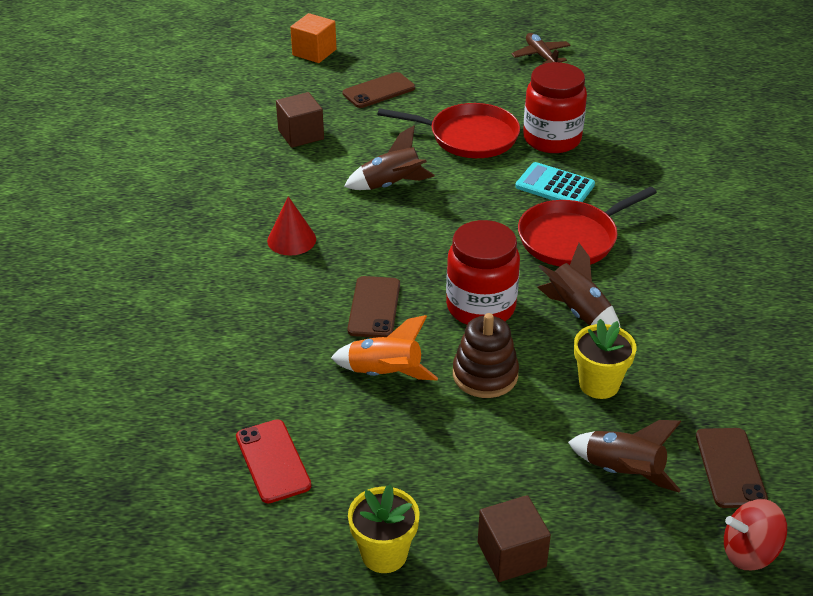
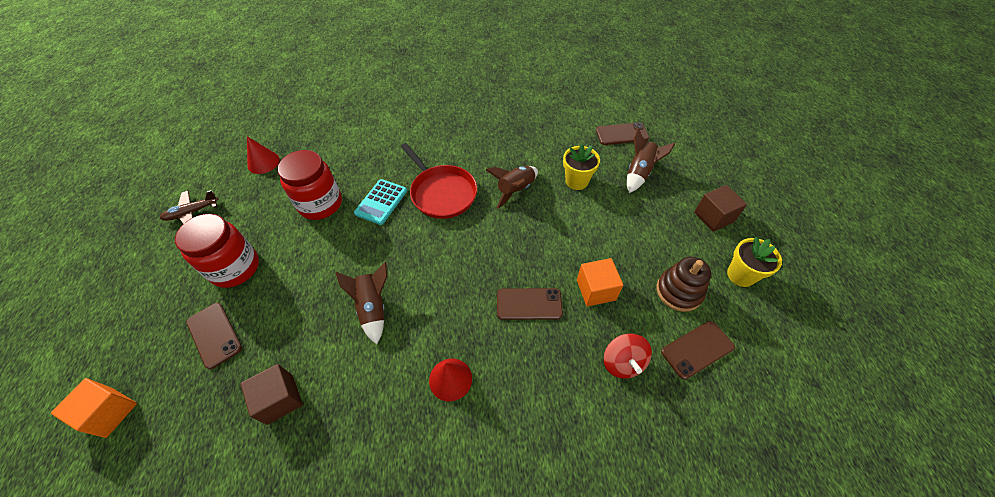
camera: 95 degrees left, 15 degrees up
red phone [236,419,311,503] -> brown phone [661,321,735,380]
orange rocket [331,315,438,380] -> orange cube [577,258,624,306]
red pan [378,103,520,158] -> none
red jar [446,220,520,325] -> red jar moved to [175,214,259,288]
brown stacking toy [453,313,519,398] -> brown stacking toy moved to [657,257,711,312]
red spinning top [724,499,787,570] -> red spinning top moved to [604,333,652,379]
none -> red cone [247,136,280,174]

